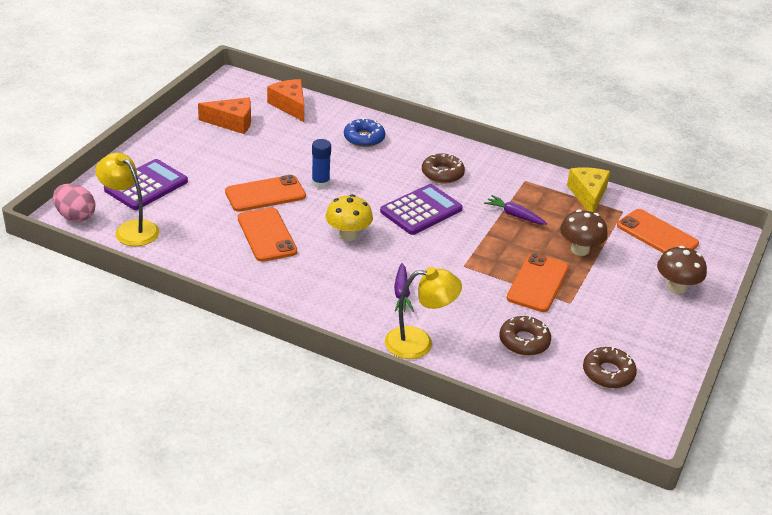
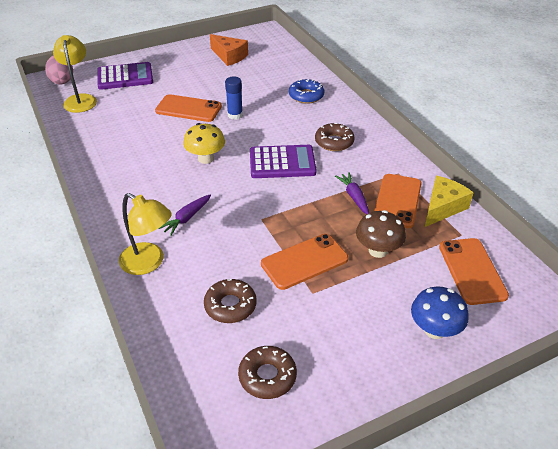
camera: 40 degrees right, 5 degrees up
orange phone [238,207,297,262] -> orange phone moved to [375,174,422,228]
orange cheese [267,79,304,122] -> none
brown mushroom [657,246,707,294] -> blue mushroom [411,287,469,339]

